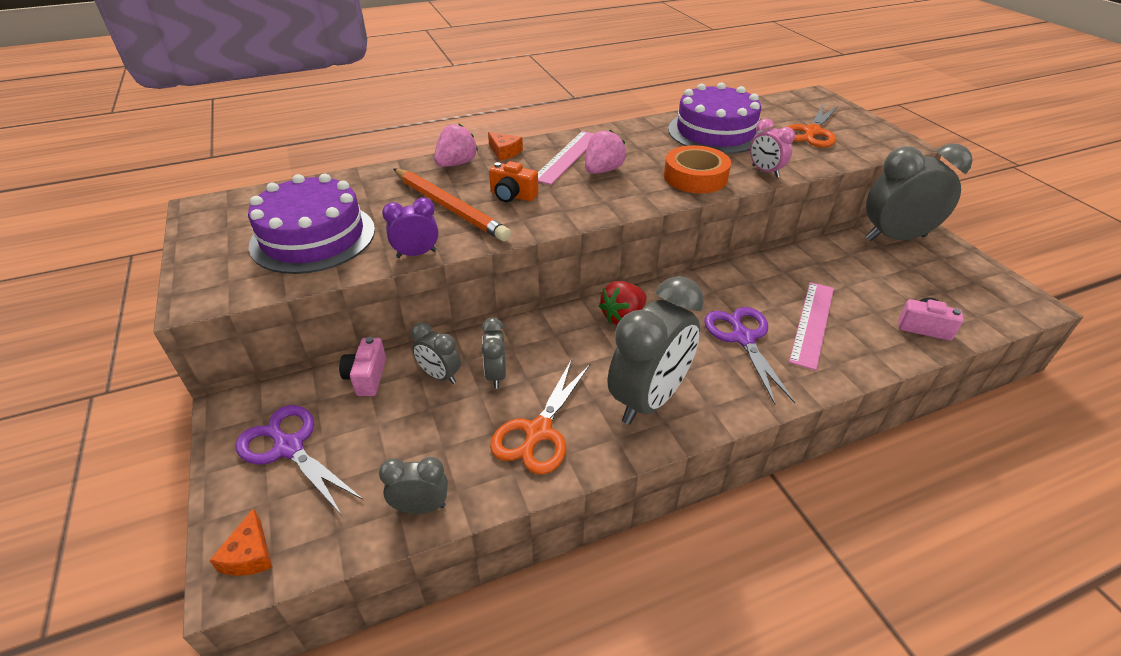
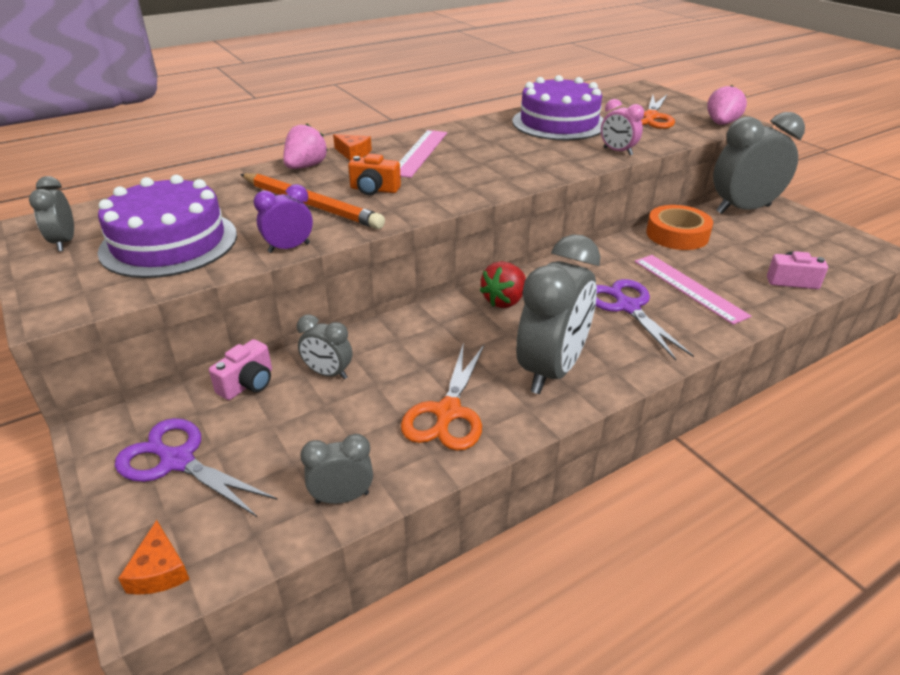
camera: 10 degrees left, 5 degrees down
pink camera [339,337,386,396] -> pink camera turned 135 degrees counterclockwise [209,339,272,400]
grey clock [481,318,506,388] -> grey clock moved to [29,176,74,251]
pink strawberry [585,130,626,174] -> pink strawberry moved to [707,85,747,125]
orange tape [664,145,731,193] -> orange tape moved to [646,205,713,250]
pink ruler [789,282,834,370] -> pink ruler turned 45 degrees counterclockwise [635,255,751,325]

